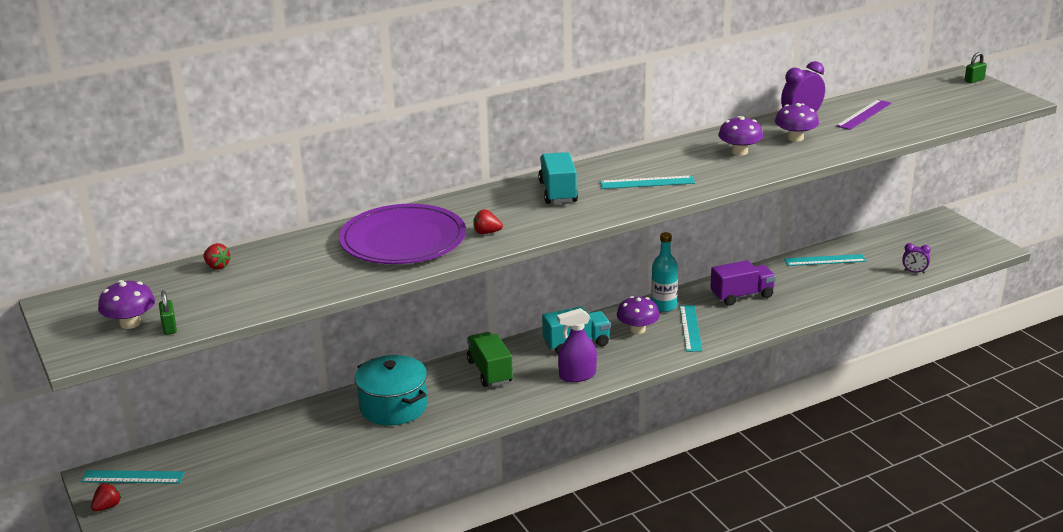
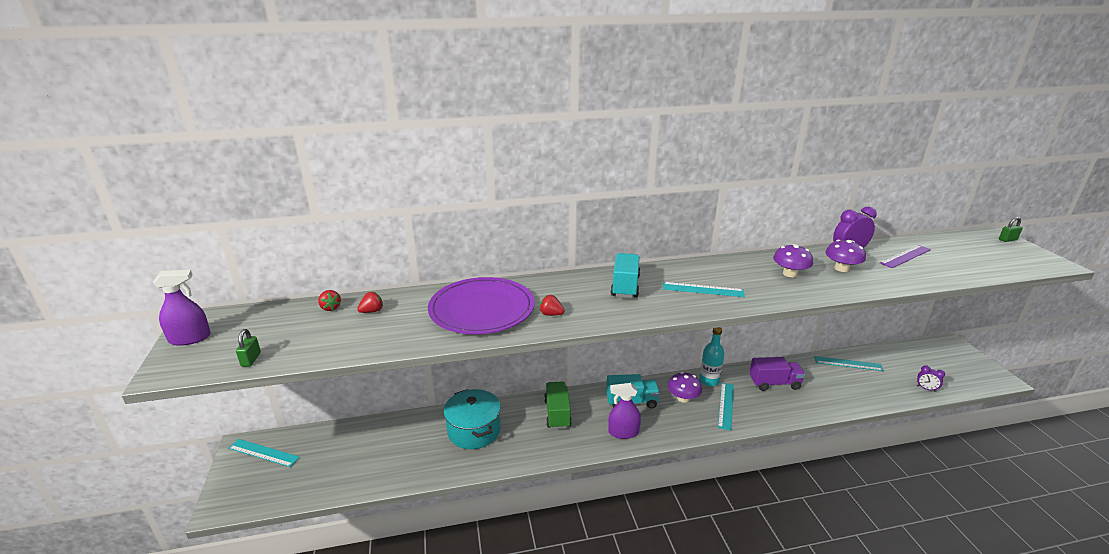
camera: 15 degrees right, 0 degrees up
red strawberry [91,483,121,512] -> red strawberry moved to [357,292,383,313]
purple mushroom [98,280,155,329] -> none
none -> purple spray bottle [153,270,211,346]

